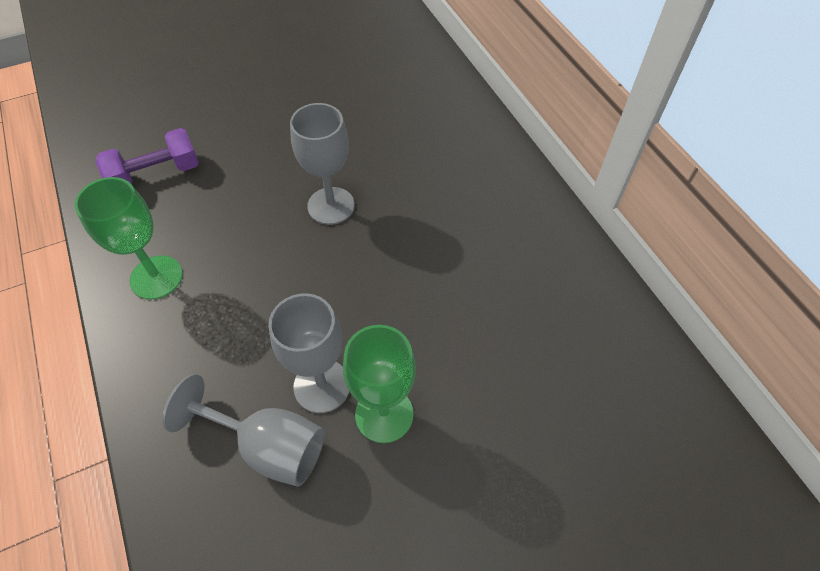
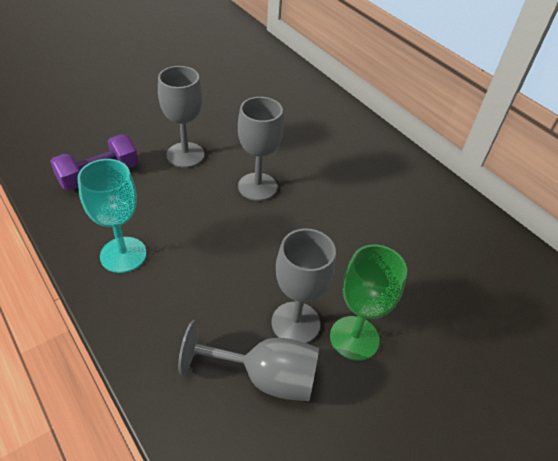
camera: 15 degrees left, 10 degrees down
green goblet [75,177,183,299] -> turquoise goblet [77,159,147,273]
none -> grey goblet [158,66,204,168]

